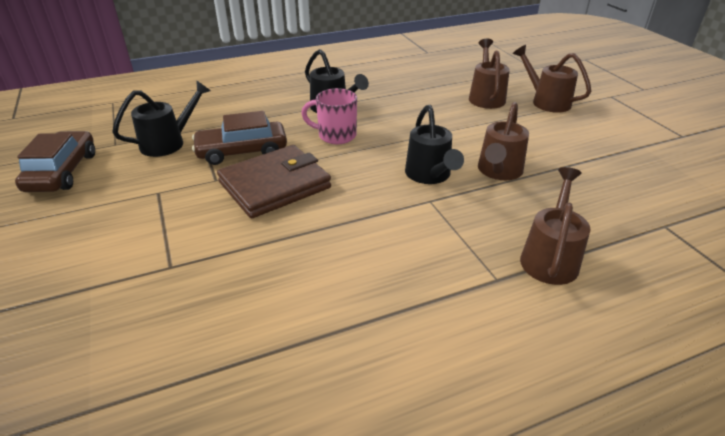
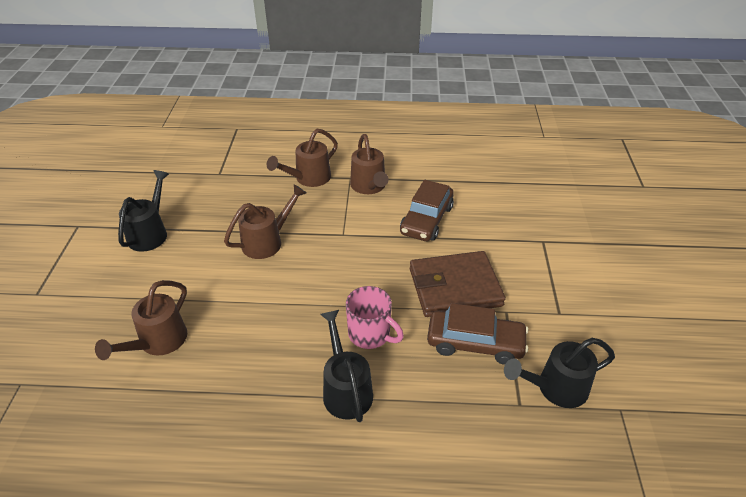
camera: 155 degrees left, 5 degrees up
brown car [15,131,95,192] -> brown car moved to [400,180,454,241]
black watering can [405,105,464,184] -> black watering can moved to [118,170,169,252]
brown watering can [513,45,591,113] -> brown watering can moved to [350,134,388,194]

